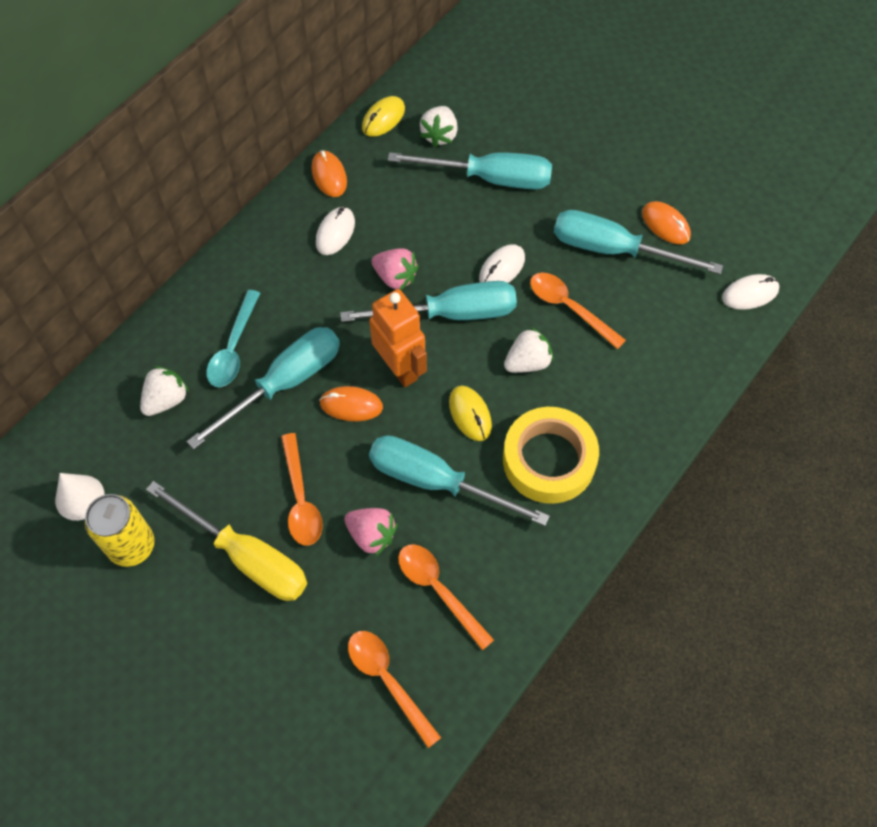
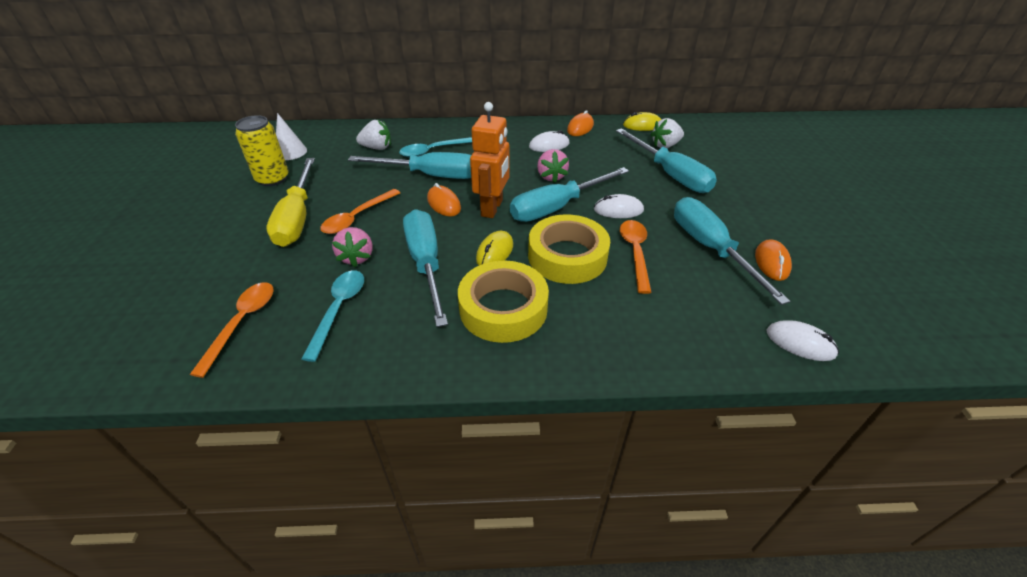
camera: 50 degrees right, 20 degrees down
turquoise screwdriver [340,281,517,322] -> turquoise screwdriver turned 105 degrees clockwise [510,167,629,222]
orange spoon [398,544,494,650] -> turquoise spoon [301,270,364,362]
white strawberry [504,327,554,373] -> yellow tape [528,214,610,284]

